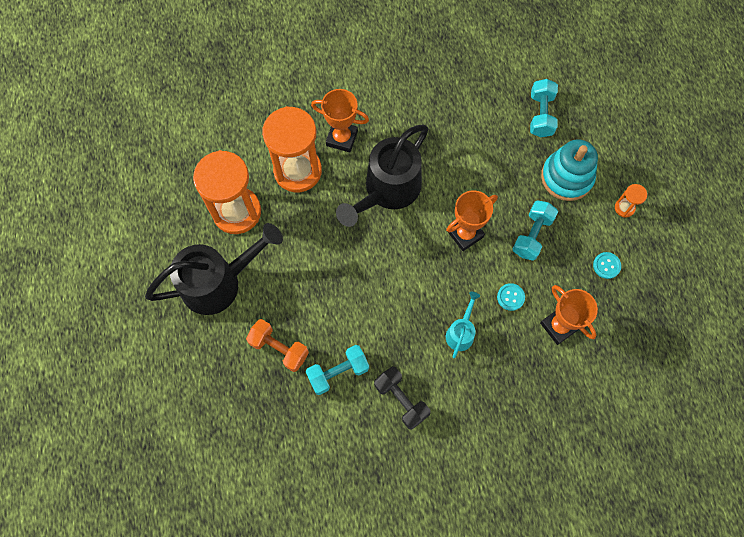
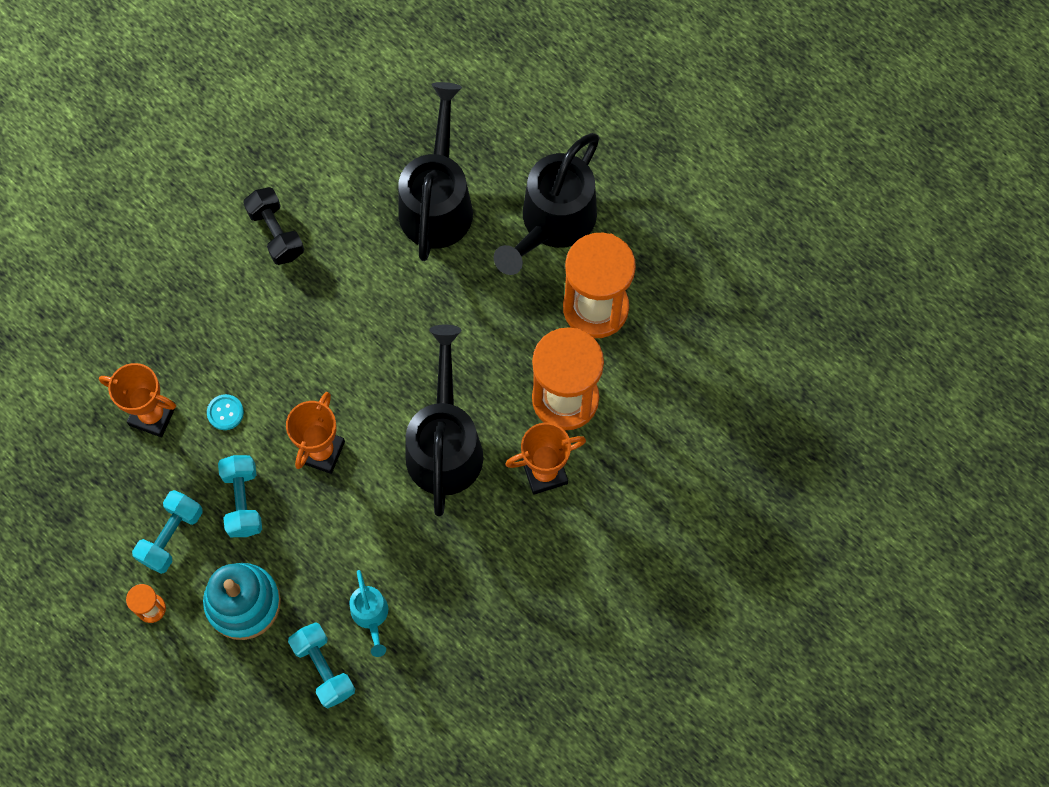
camera: 145 degrees right, 0 degrees up
orange dumbbell [246,319,309,372] -> black watering can [398,82,473,261]
turquoise dumbbell [306,345,369,395] -> turquoise dumbbell moved to [132,490,203,574]
black dumbbell [374,366,431,430] -> black dumbbell turned 45 degrees clockwise [243,187,304,265]
turquoise watering can [446,292,480,358] -> turquoise watering can moved to [349,570,388,657]
turquoise button [593,252,621,279] -> none

